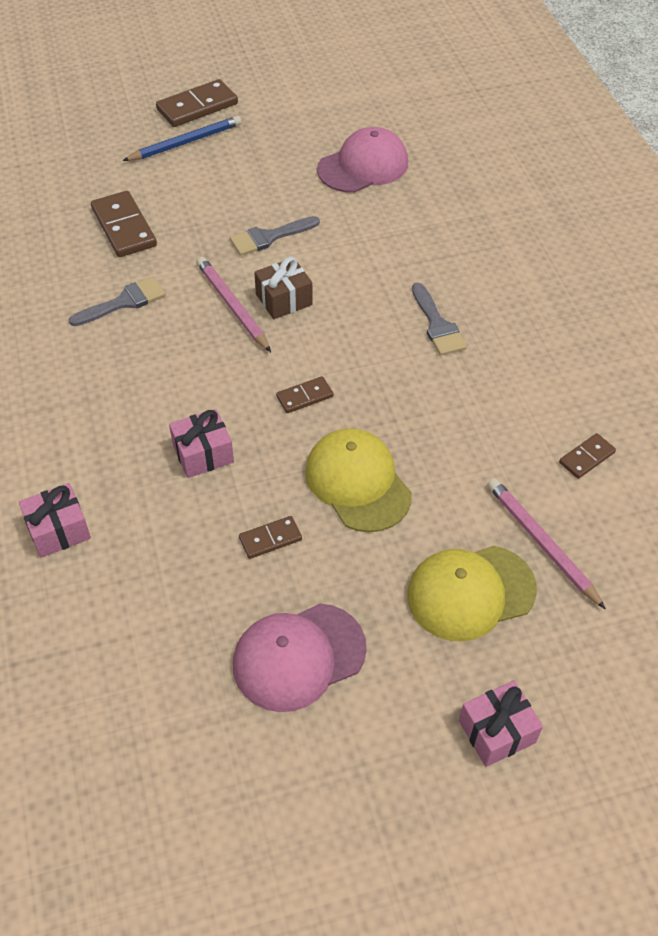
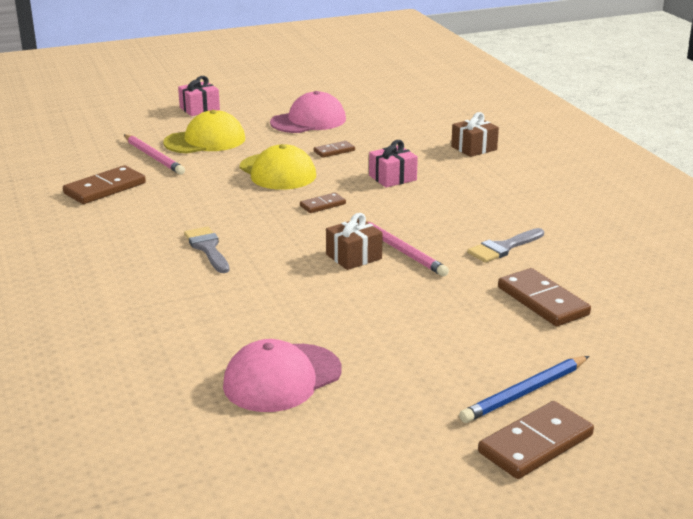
camera: 175 degrees right, 25 degrees down
pink gift [19,483,91,558] -> brown gift [451,112,499,157]
grey brush [230,216,320,256] -> none
brown domino [559,433,616,479] -> brown domino [63,165,146,204], size x1.81

